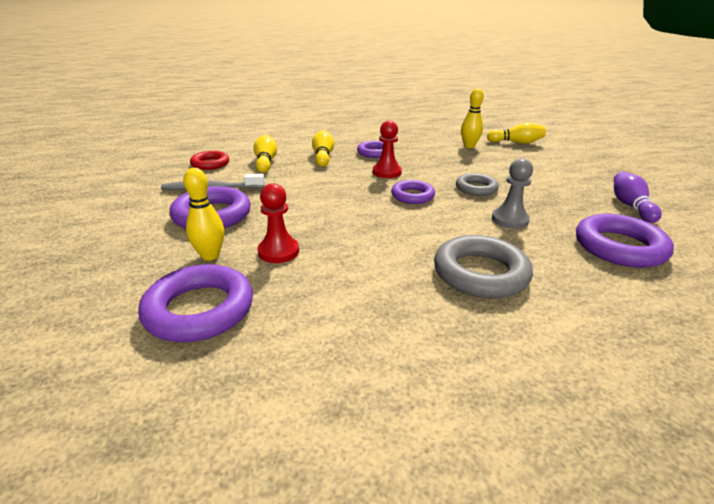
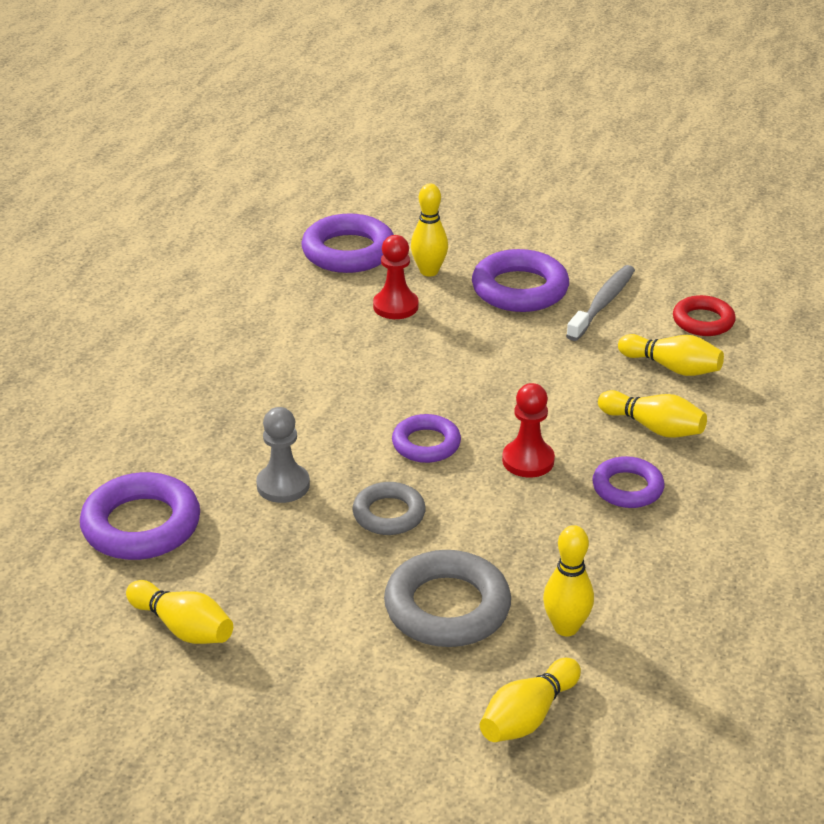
camera: 125 degrees right, 5 degrees up
grey ring [434,235,533,299] -> grey ring moved to [384,550,511,647]
purple bowling pin [614,172,662,223] -> yellow bowling pin [126,580,233,644]

